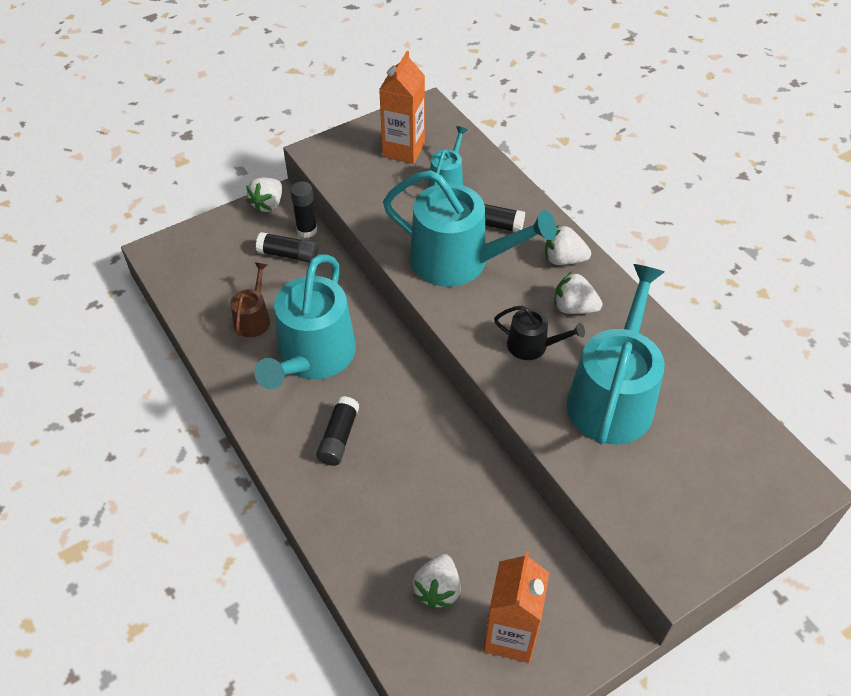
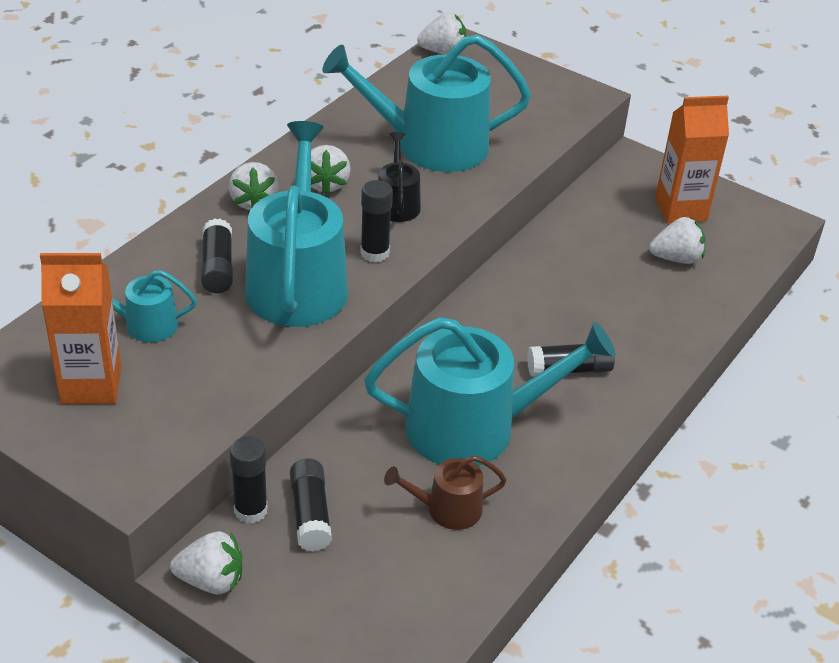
camera: 115 degrees left, 10 degrees down
none -> black glue stick [360,180,393,263]
none -> white strawberry [417,13,466,54]

